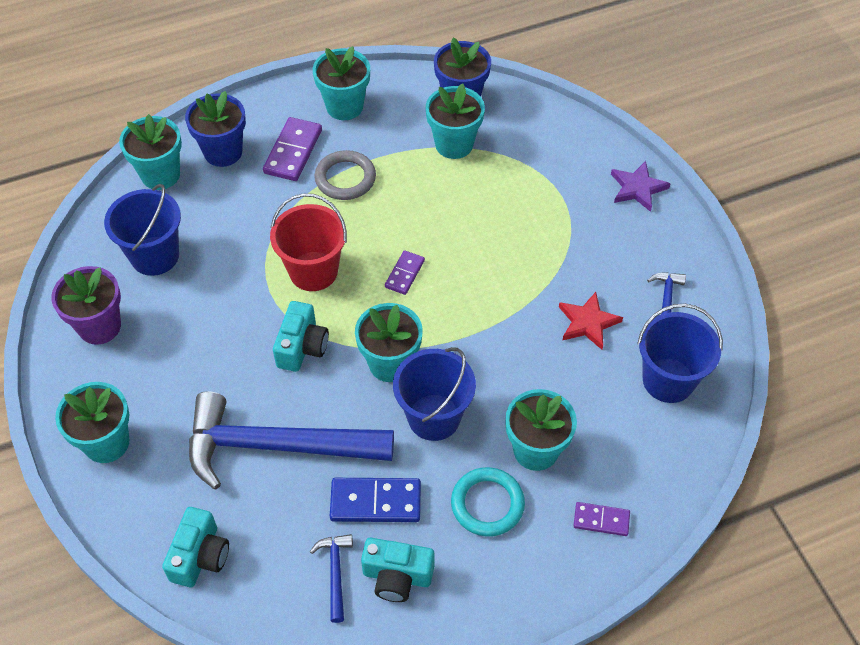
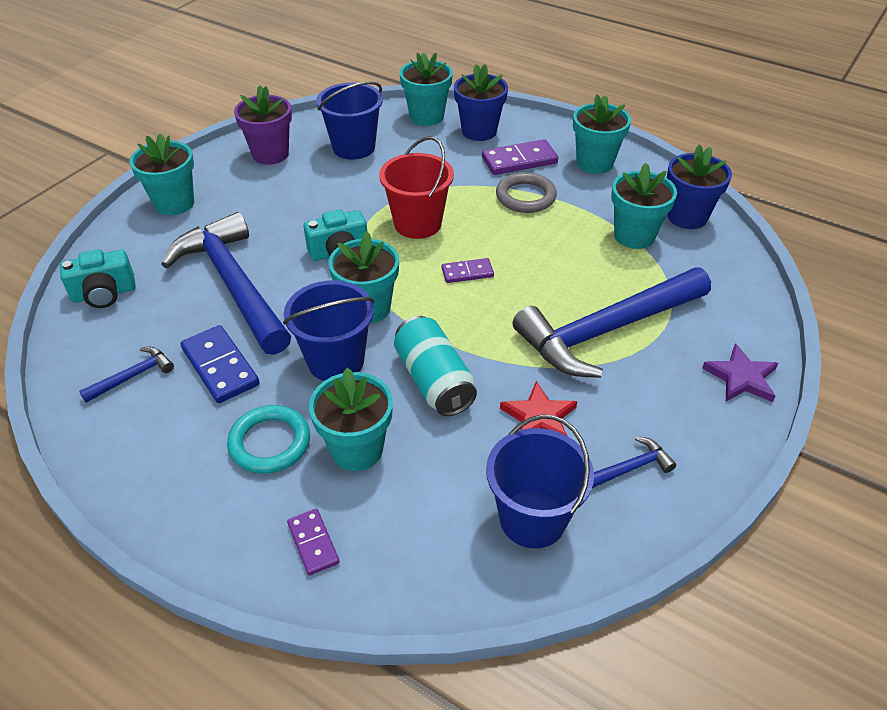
camera: 55 degrees right, 10 degrees down
turquoise camera [361,538,434,602] -> none
none -> turquoise can [394,316,477,416]
none -> blue hammer [513,267,711,378]

